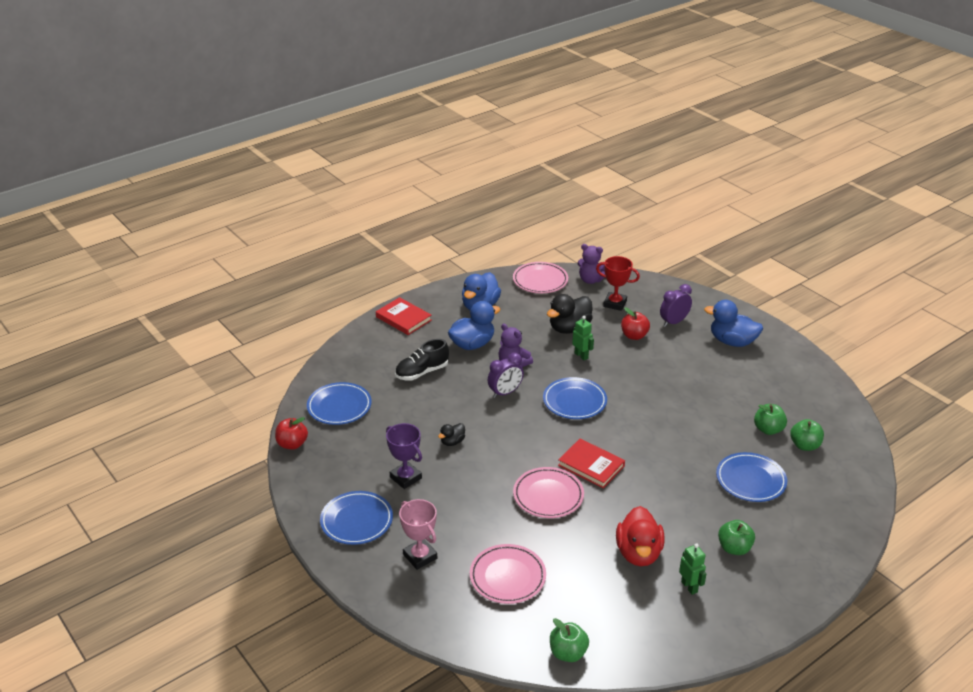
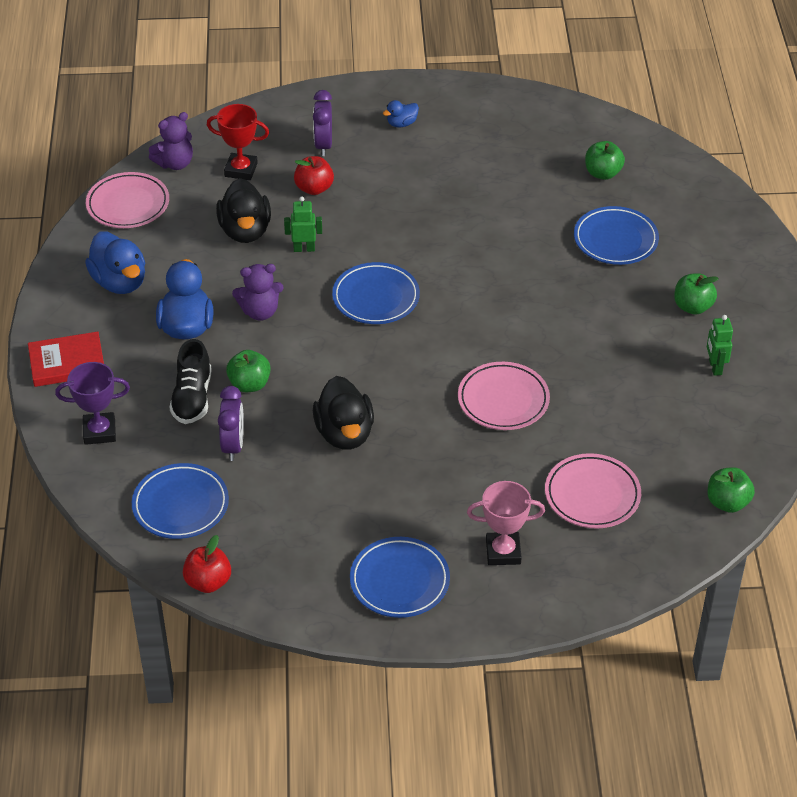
camera: 55 degrees left, 10 degrees up
purple trophy [386,423,422,489] -> purple trophy moved to [55,362,130,445]
black duck [438,423,465,446] -> black duck [313,376,374,449], size x1.98
purple clock [488,352,524,398] -> purple clock moved to [218,386,244,461]
red book [558,439,625,488] -> none
red trophy [596,256,640,311] -> red trophy turned 45 degrees clockwise [207,104,269,180]
red duck [616,506,664,566] -> none
green robot [679,543,707,595] -> green robot turned 105 degrees counterclockwise [707,315,733,376]
blue duck [704,300,763,347] -> blue duck [383,100,419,127], size x0.51
green apple [754,404,787,435] -> green apple moved to [226,350,271,392]

